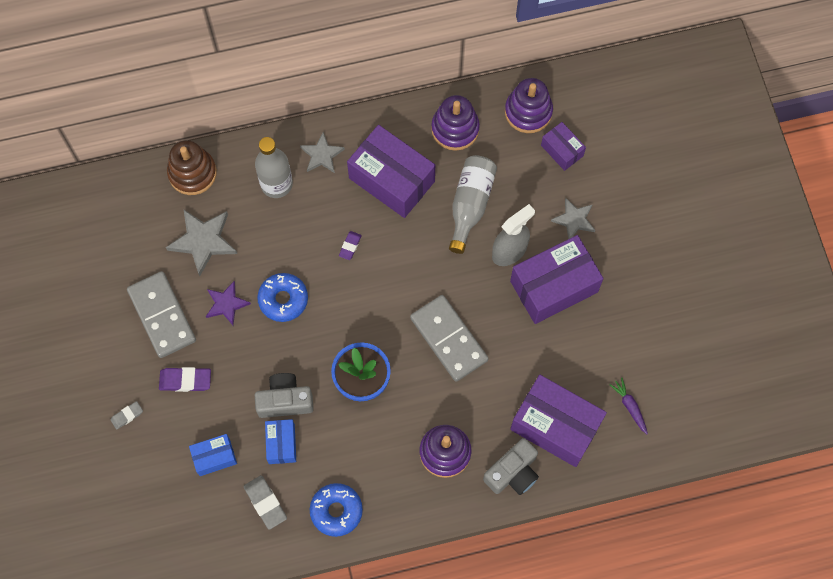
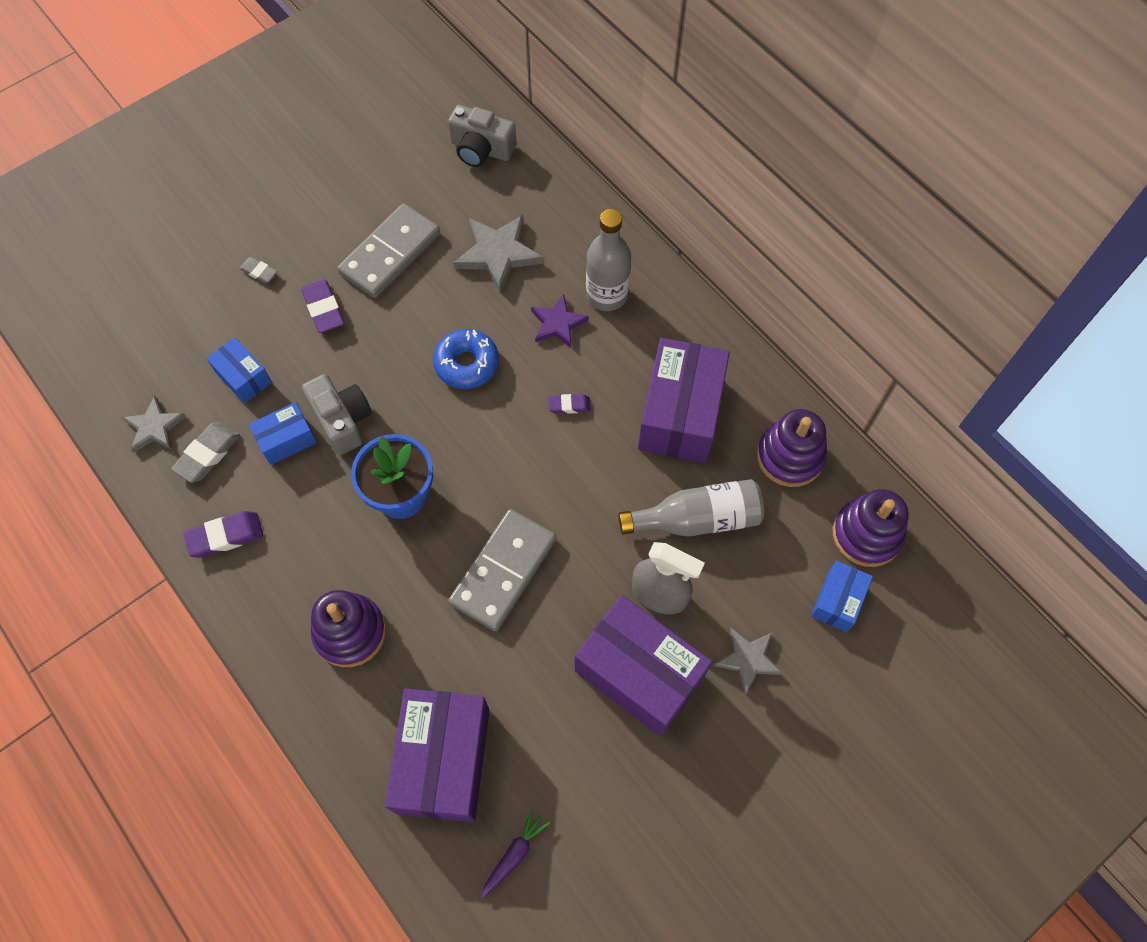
camera: 65 degrees right, 5 degrees down
brown stacking toy [167,140,217,195] -> none
purple star [206,281,251,325] -> purple star moved to [531,294,589,348]
grey star [300,132,345,173] -> grey star moved to [122,396,187,452]
blue donut [310,483,363,537] -> purple eraser [184,511,263,558]
grey camera [483,438,539,495] -> grey camera moved to [448,105,517,167]
purple box [541,122,586,171] -> blue box [811,561,873,632]

